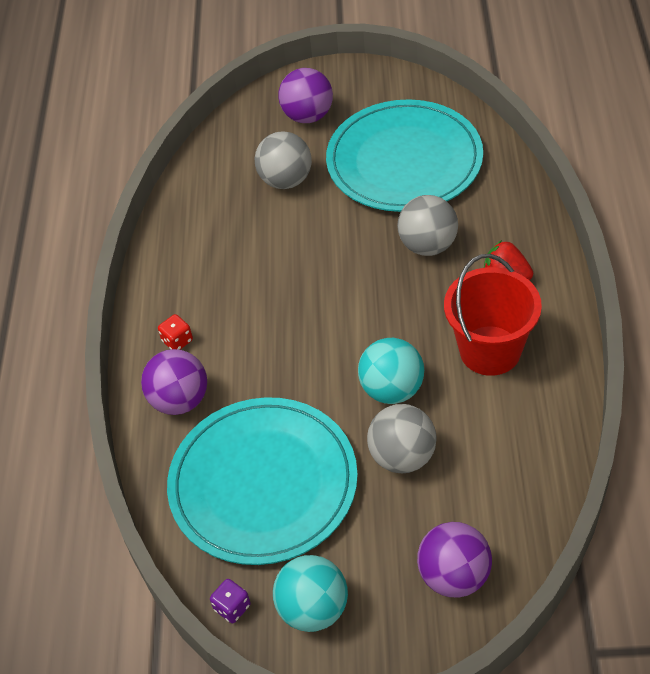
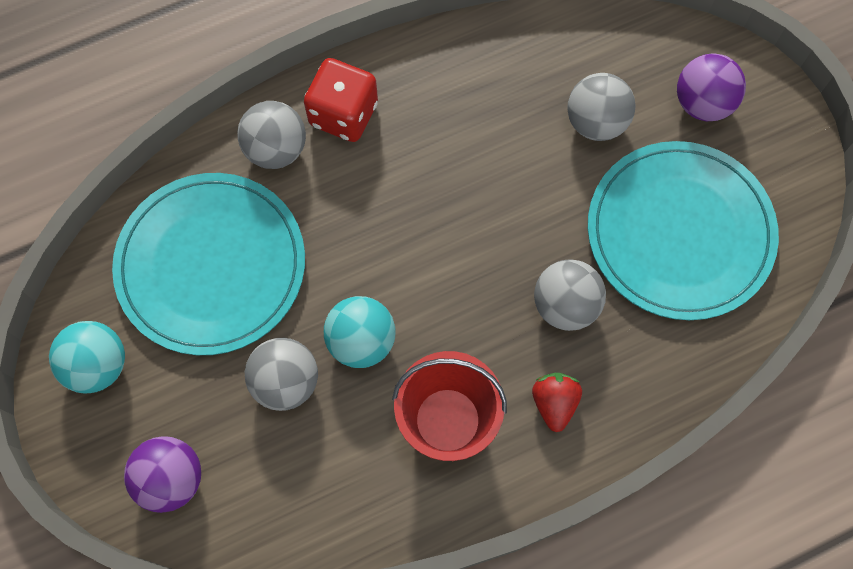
camera: 60 degrees right, 20 degrees up
purple ball [141,349,207,415] -> grey ball [237,101,306,169]
red dice [158,314,193,350] -> red dice [304,58,378,142], size x2.16
purple dice [210,579,251,623] -> none

